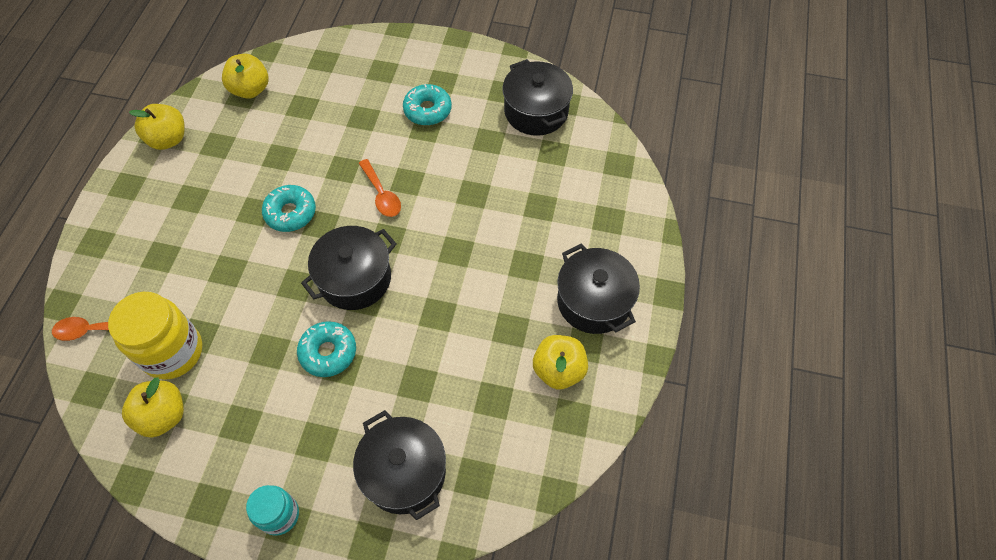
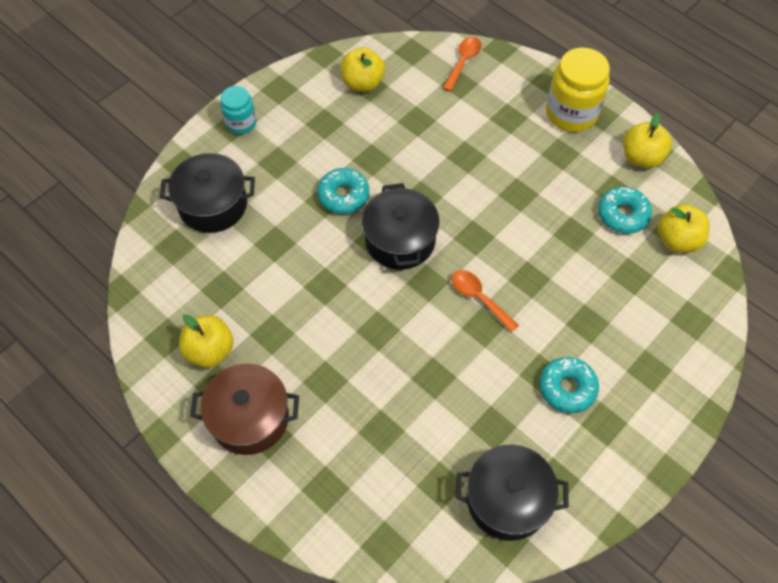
camera: 120 degrees right, 0 degrees up
yellow jar [108,292,202,380] -> yellow jar moved to [546,48,610,132]
turquoise donut [262,185,316,232] -> turquoise donut moved to [598,187,652,234]
orange spoon [359,159,401,217] -> orange spoon turned 45 degrees clockwise [452,270,519,333]
black pot [557,244,640,334] -> brown pot [190,363,299,455]

